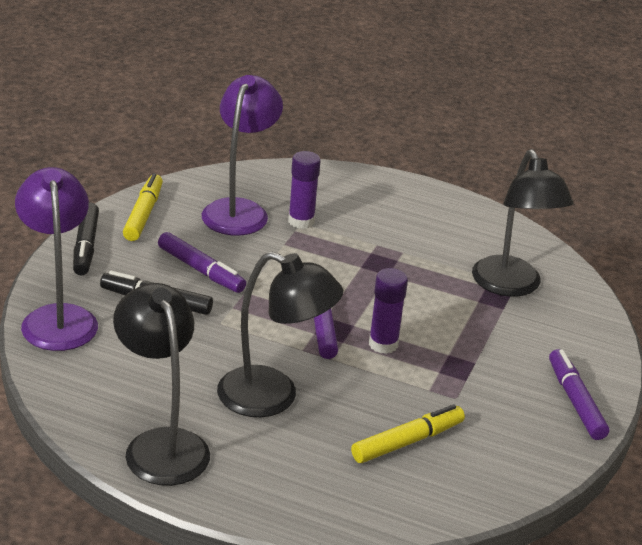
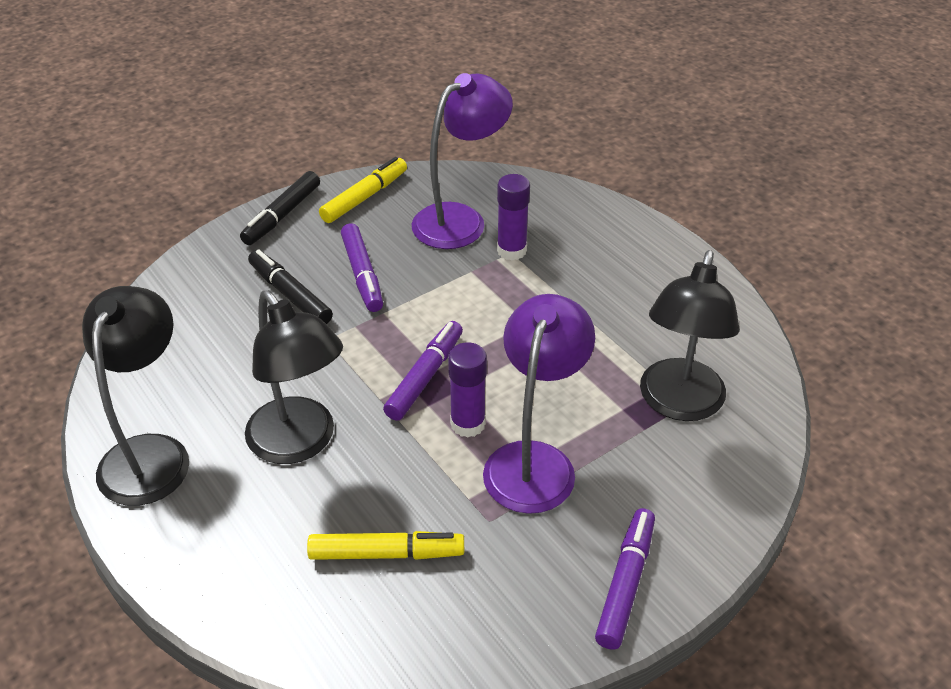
camera: 35 degrees right, 10 degrees up
purple lamp [15,167,98,351] -> purple lamp moved to [483,294,595,514]

